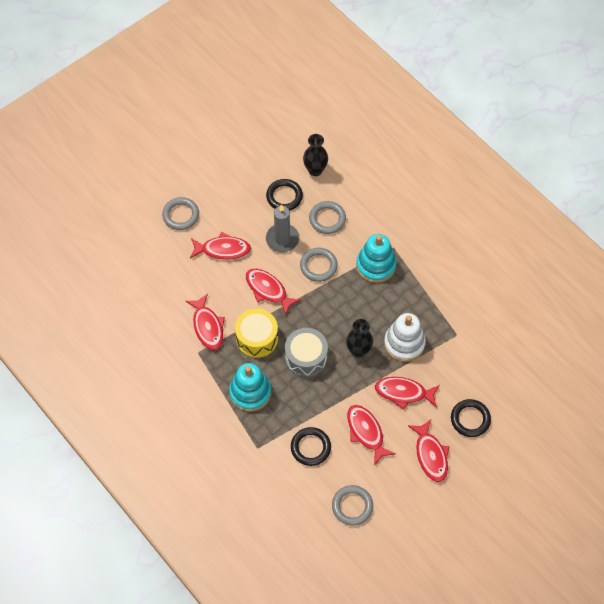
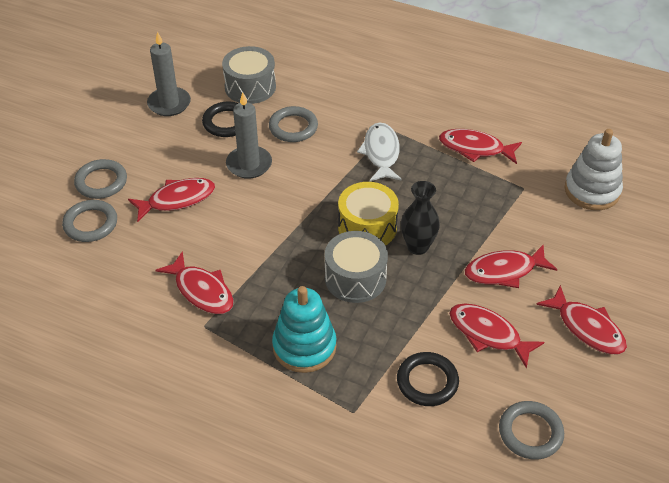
camera: 25 degrees left, 15 degrees down
yellow drum [235,309,278,358] -> yellow drum moved to [338,182,399,245]
red fish [246,269,301,316] -> red fish moved to [439,129,522,164]
grey ring [300,248,338,282] -> grey ring moved to [62,200,117,242]
black vase [303,134,328,176] -> grey drum [222,46,276,104]
turquoise stacking toy [356,234,396,283] -> white fish [357,122,402,181]
white stacking toy [384,313,426,362] -> white stacking toy moved to [564,129,623,210]
black ring [451,399,491,437] -> none
none -> grey candle [147,32,191,116]

